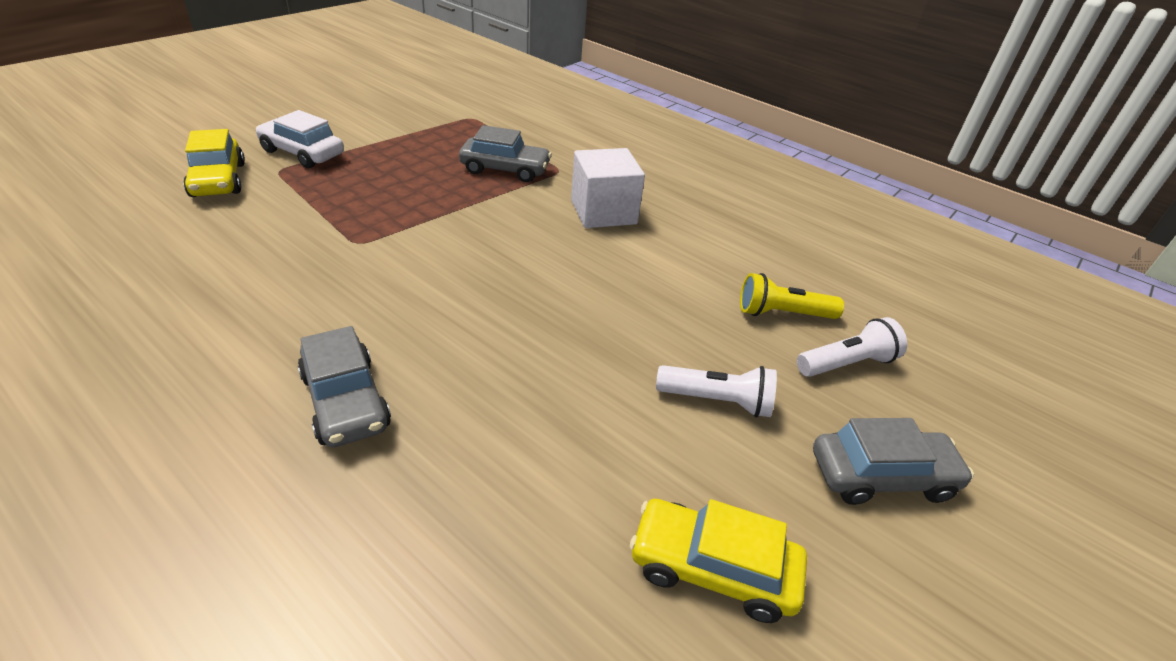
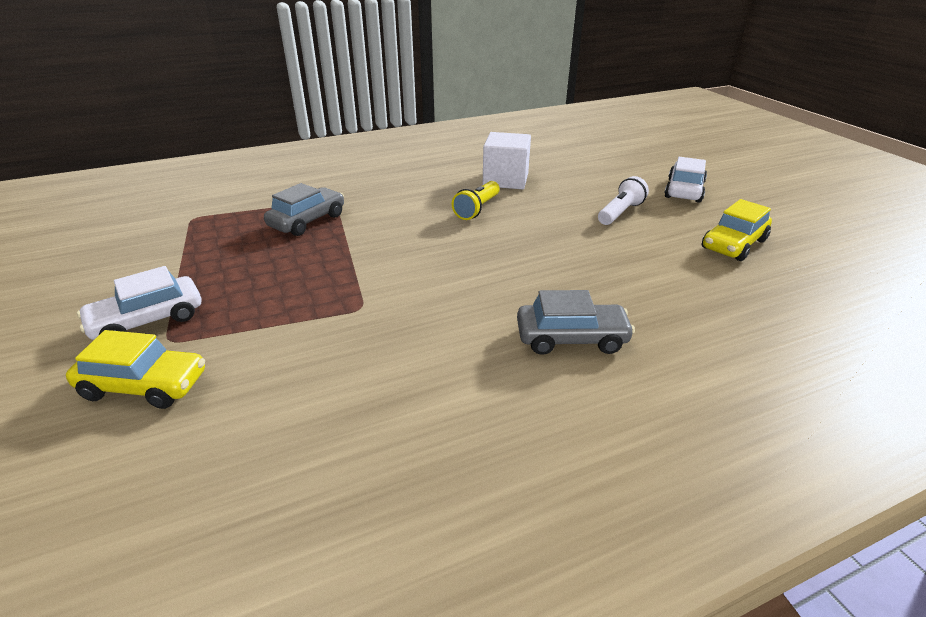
camera: 60 degrees left, 5 degrees down
white cube [571,148,645,228] -> white cube moved to [483,132,531,189]
yellow flashlight [740,273,844,319] -> yellow flashlight moved to [452,181,500,220]
white flashlight [797,317,907,377] -> none
grey car [813,418,974,505] -> white car [664,157,707,202]

